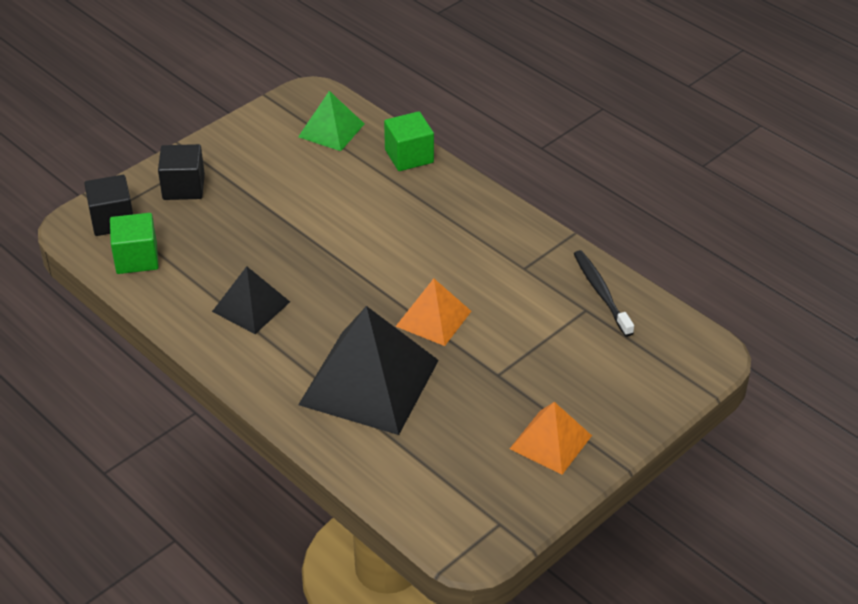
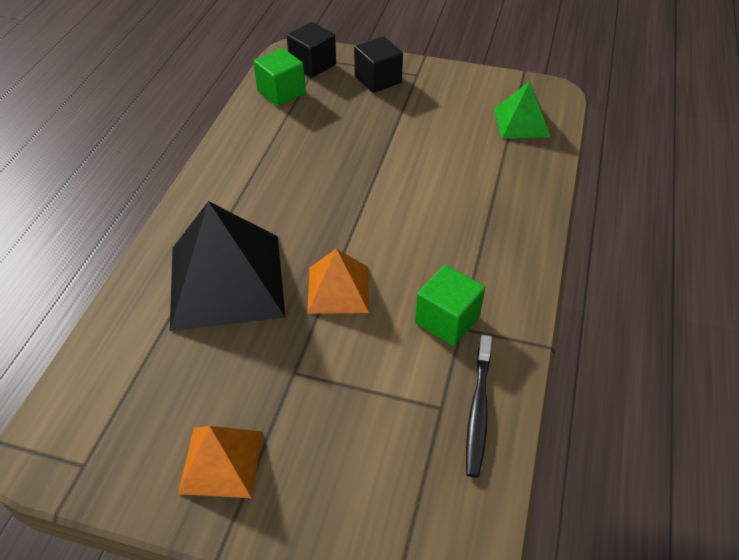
camera: 60 degrees right, 5 degrees up
black pyramid [212,266,290,334] -> none
green cube [384,111,434,171] -> green cube moved to [415,265,485,346]
black toothbrush [574,250,634,337] -> black toothbrush turned 150 degrees clockwise [466,335,492,478]

